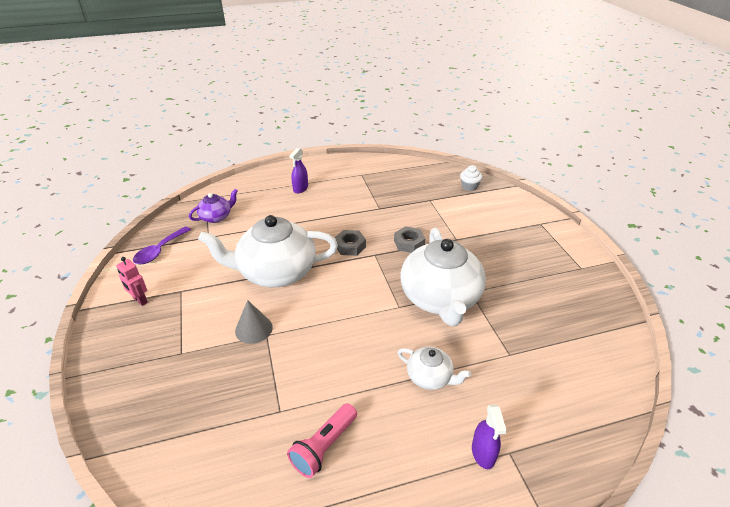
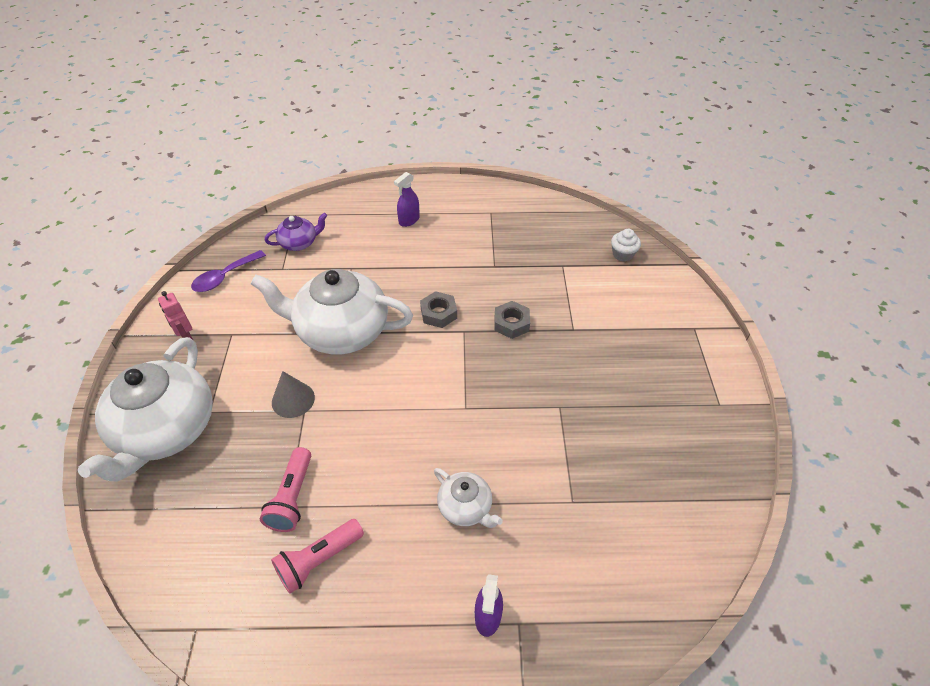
camera: 15 degrees right, 10 degrees up
white teapot [401,228,486,326] -> white teapot moved to [78,337,213,482]
none -> pink flashlight [260,447,311,532]

